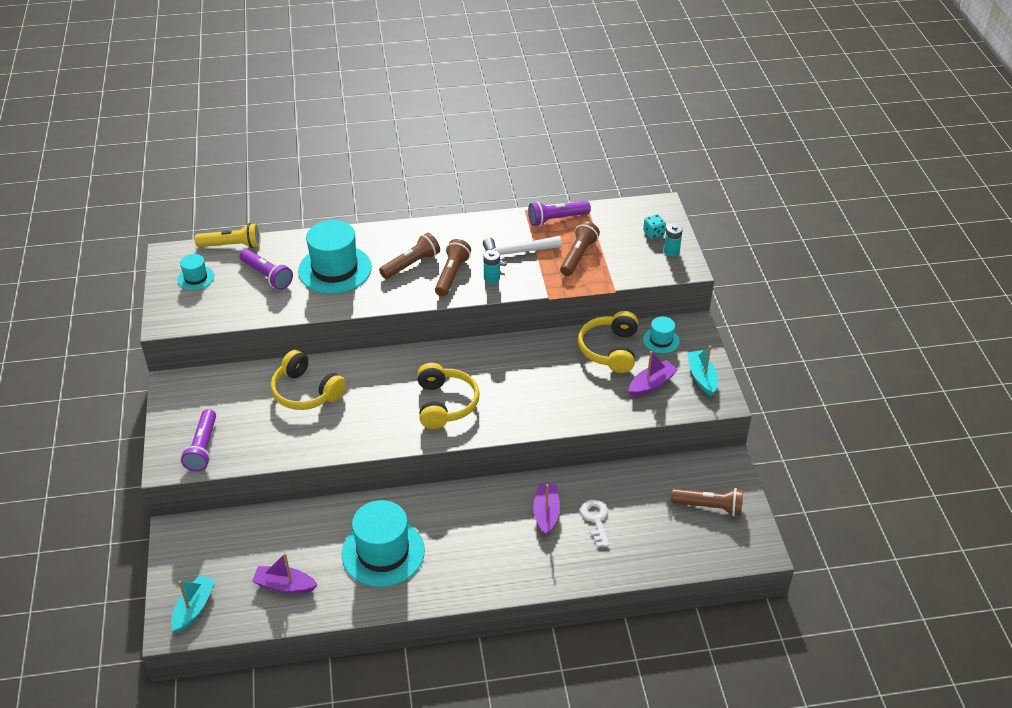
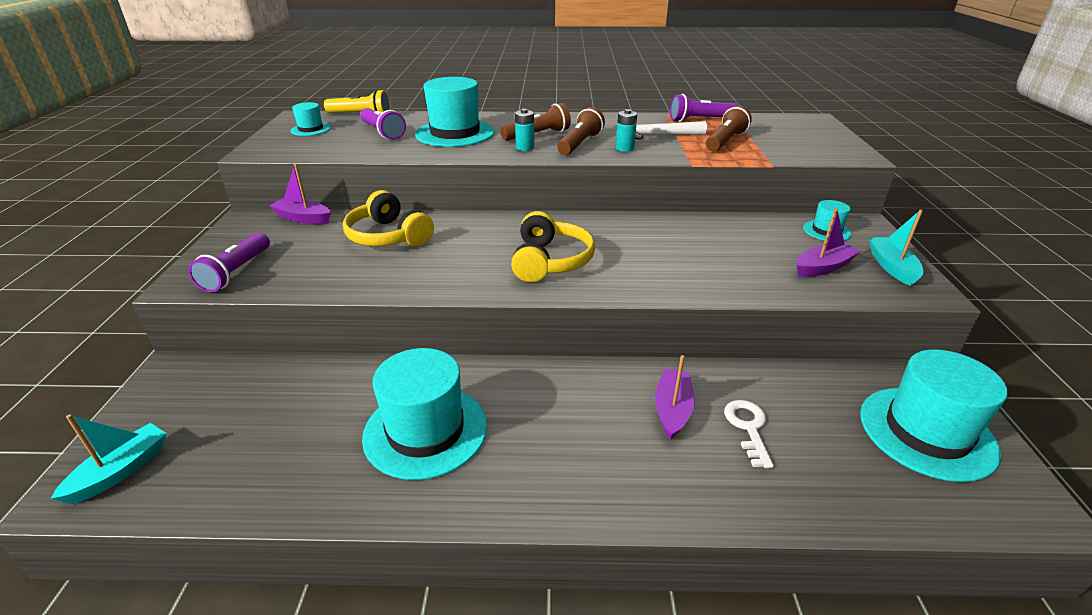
camera: 10 degrees right, 10 degrees down
purple boat [252,553,318,594] -> purple boat moved to [269,164,331,224]
yellow headphones [578,311,638,373] -> none
turquoise dice [643,214,666,239] -> none
turquoise battery [664,223,683,257] -> turquoise battery moved to [515,109,534,151]
brown flashlight [671,488,743,516] -> turquoise hat [860,349,1008,482]

